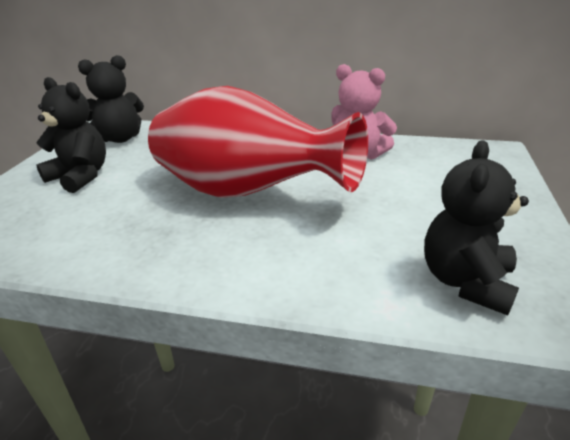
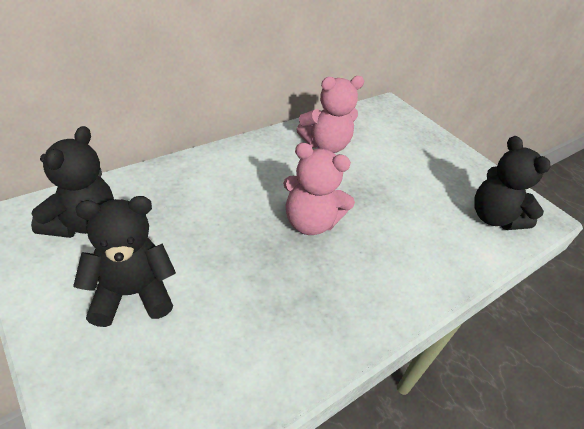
camera: 55 degrees left, 10 degrees up
red vase [148,86,368,198] -> pink teddy bear [283,142,355,235]

